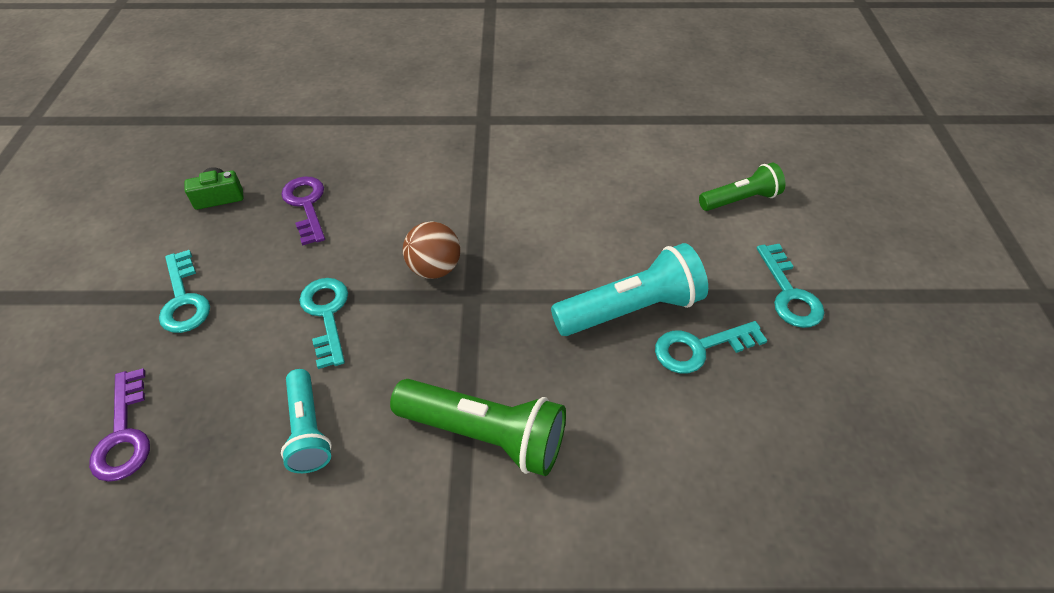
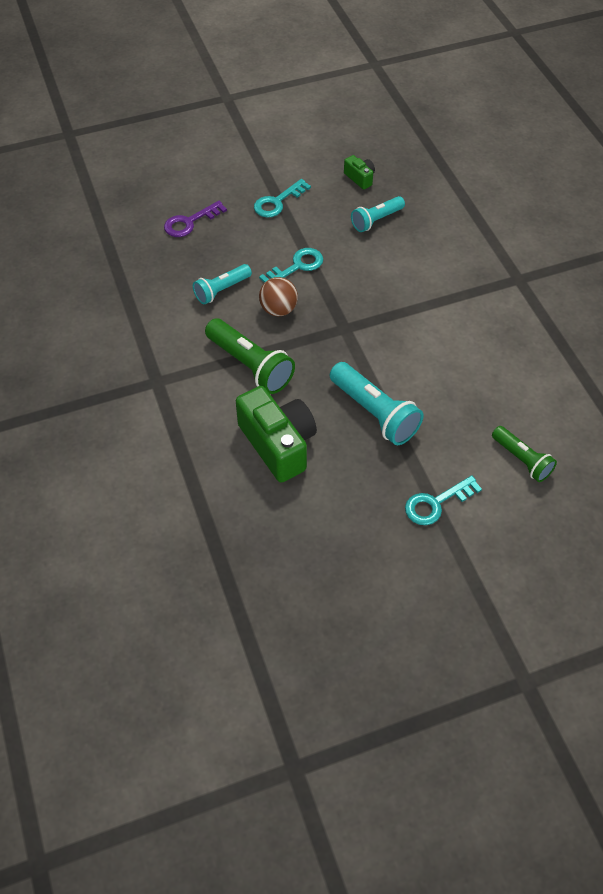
camera: 70 degrees right, 5 degrees up
purple key [281,176,325,246] -> turquoise flashlight [351,196,405,232]
green flashlight [390,379,566,476] -> green flashlight turned 45 degrees counterclockwise [205,318,295,394]
brown ball [403,221,460,279] -> brown ball moved to [259,277,298,316]
turquoise key [655,321,768,374] -> none
none -> green camera [236,386,317,483]

